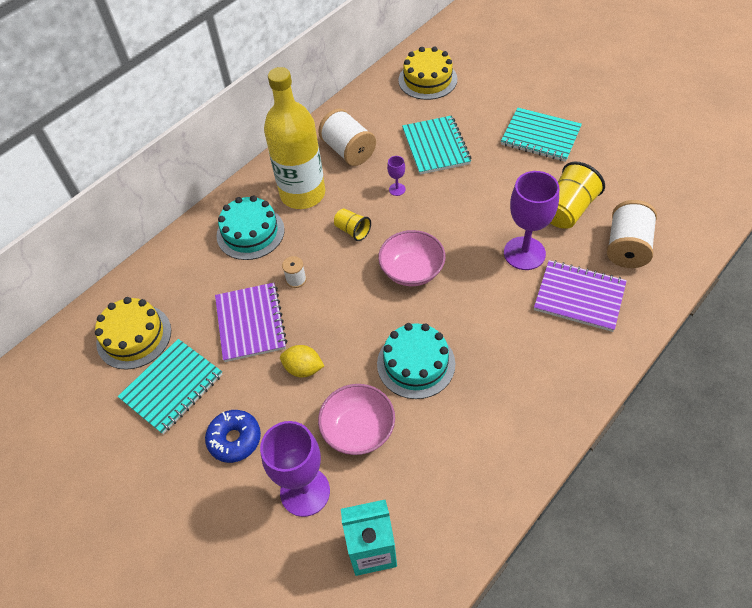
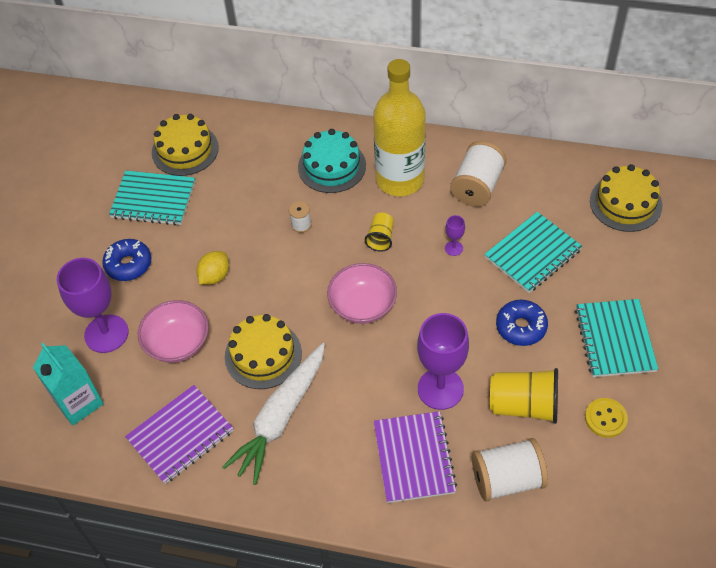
camera: 60 degrees right, 0 degrees up
purple notebook [215,283,287,362] -> purple notebook moved to [125,385,234,484]
yellow lemon [280,345,324,377] -> yellow lemon turned 45 degrees clockwise [196,251,229,285]
turquoise cake [377,323,455,399] -> yellow cake [225,314,302,389]
none -> white carrot [222,343,325,485]
none -> blue donut [496,300,548,346]
none -> yellow button [585,398,628,438]

